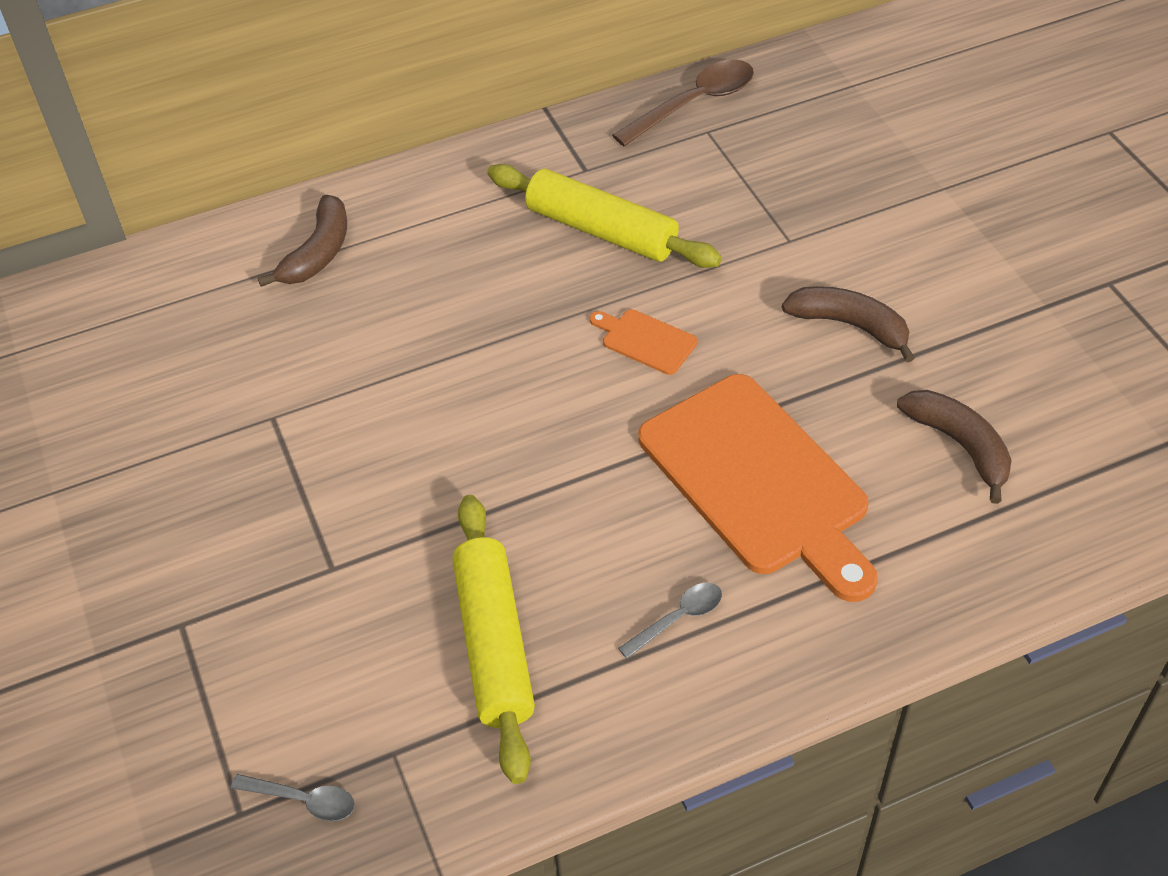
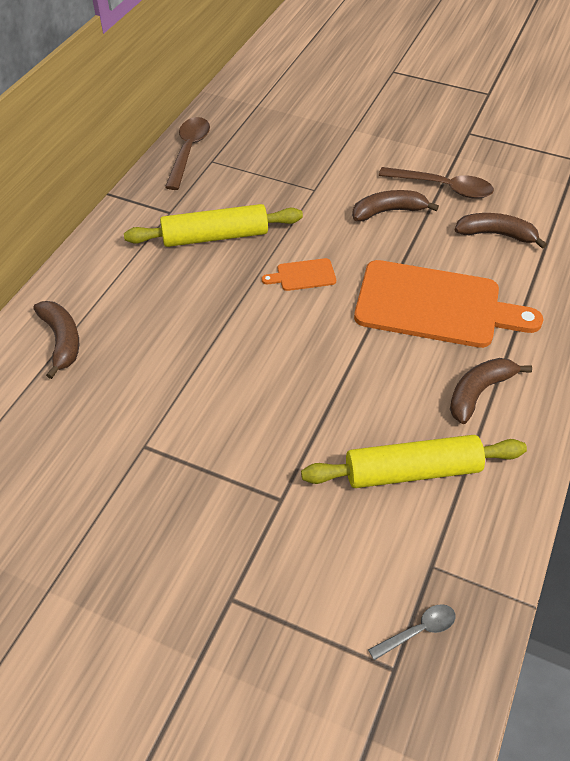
camera: 45 degrees left, 0 degrees up
yellow rolling pin [452,495,535,784] -> yellow rolling pin turned 45 degrees counterclockwise [301,435,527,488]
grey spoon [618,583,722,659] -> brown banana [450,358,532,424]
none -> brown spoon [379,167,494,199]

